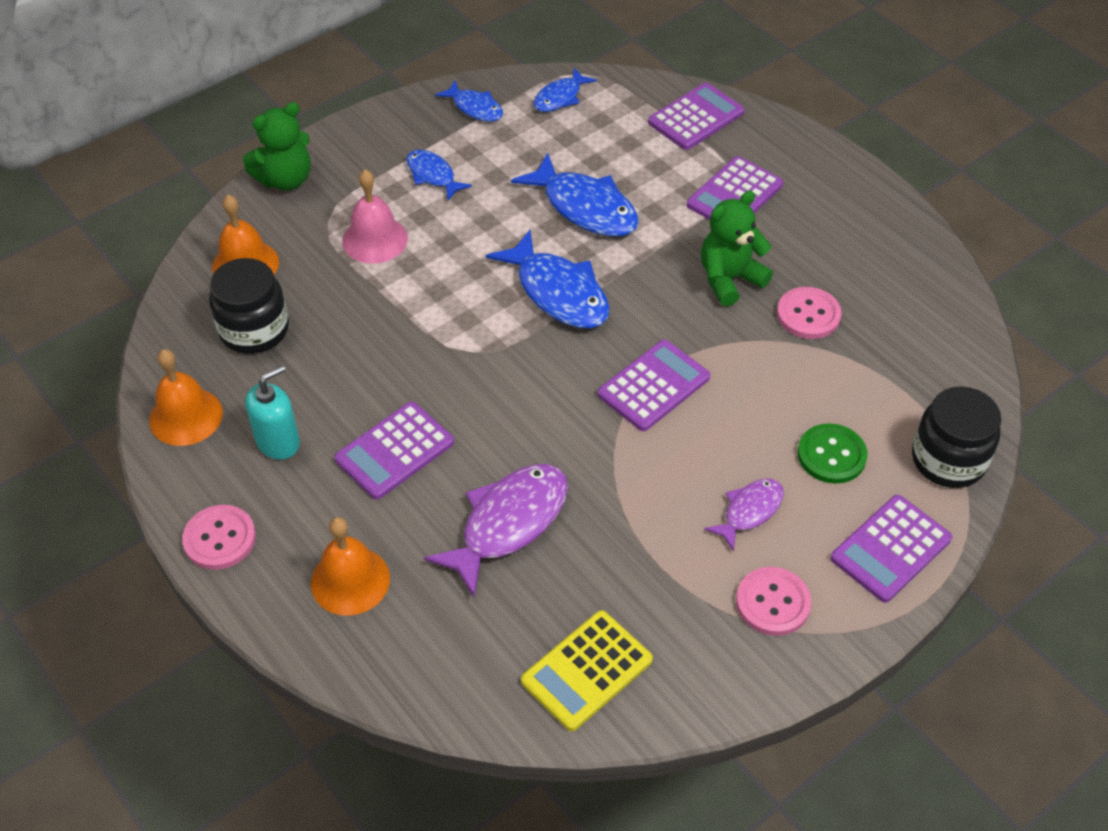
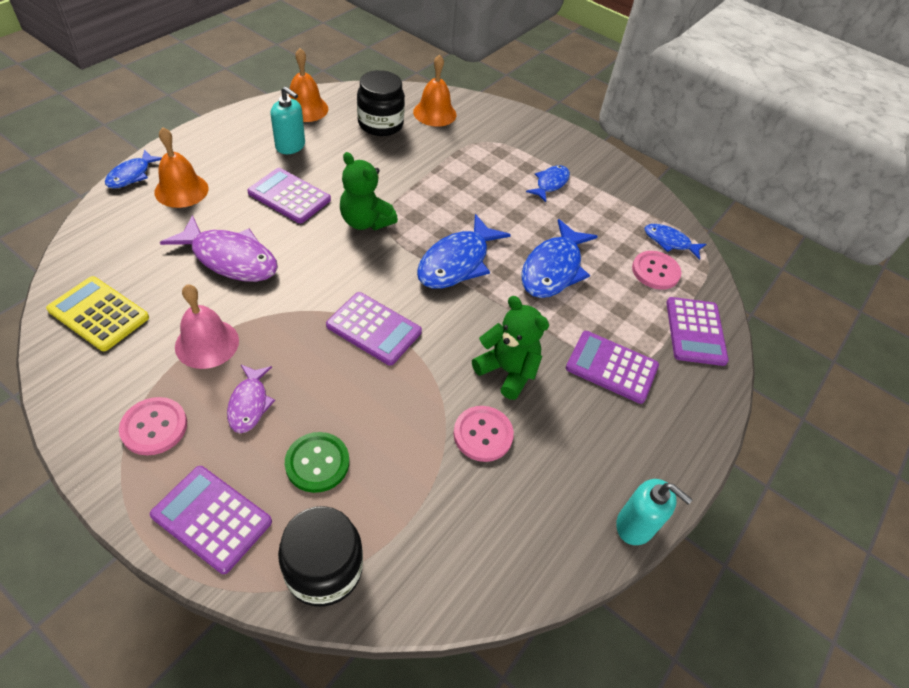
camera: 70 degrees right, 0 degrees up
pink button [182,505,256,570] -> pink button moved to [632,251,681,290]
green teddy bear [243,102,311,191] -> green teddy bear moved to [340,152,398,230]
pink bell [342,170,408,264] -> pink bell moved to [175,284,239,369]
blue fish [435,81,503,122] -> blue fish moved to [105,149,162,188]
purple calculator [648,83,744,150] -> purple calculator turned 60 degrees clockwise [666,297,729,366]
purple fish [704,479,784,552] -> purple fish turned 60 degrees clockwise [227,365,275,433]
none -> turquoise soap dispenser [616,479,693,545]

